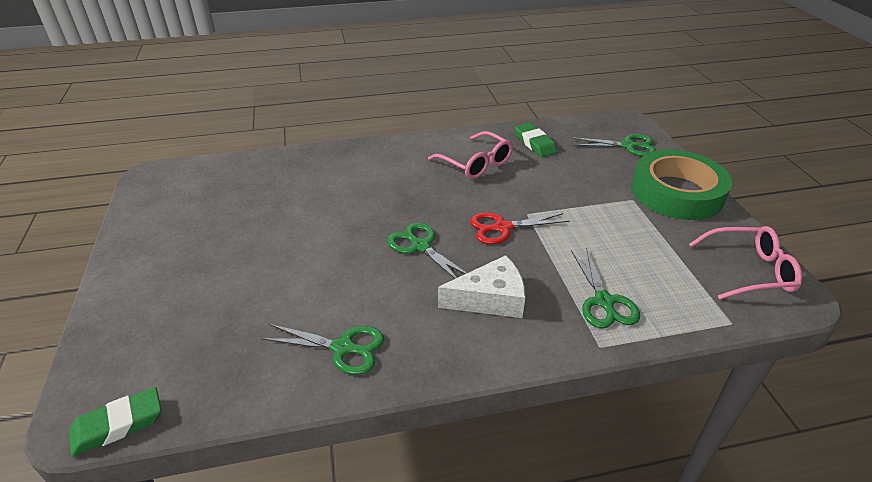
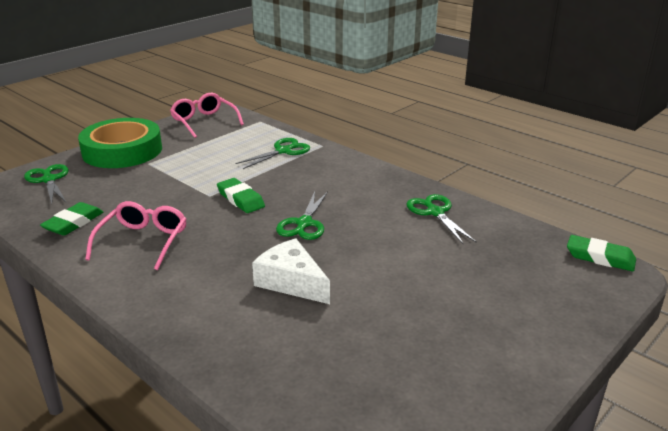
camera: 125 degrees left, 10 degrees down
white cheese [438,255,525,318] -> white cheese moved to [252,238,330,304]
red scissors [470,212,569,244] -> green eraser [217,178,265,213]

